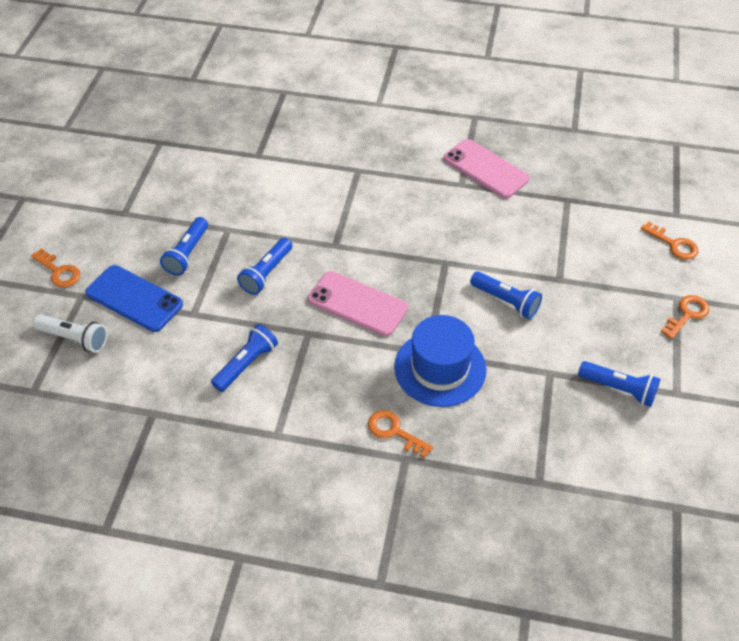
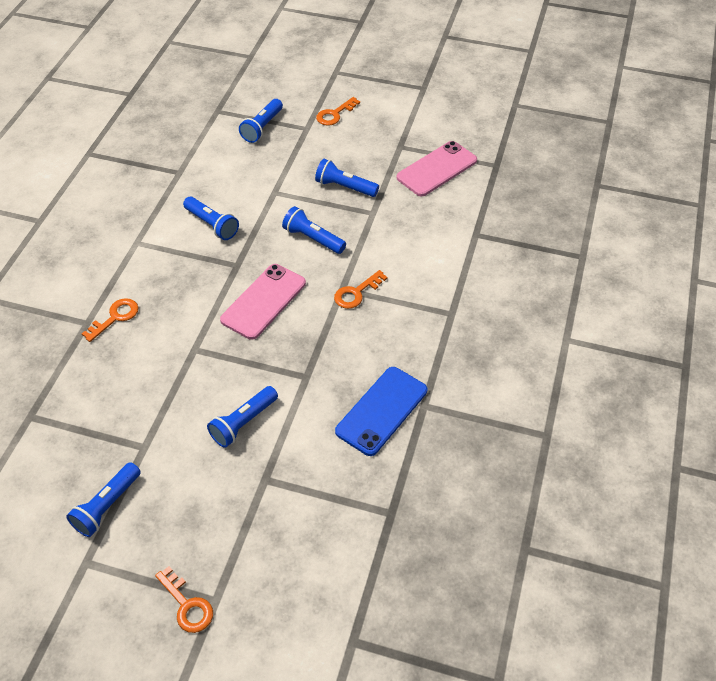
camera: 95 degrees right, 0 degrees up
white flashlight [33,314,107,353] -> blue flashlight [239,99,283,143]
blue phone [85,265,183,332] -> blue phone moved to [335,367,427,456]
blue hat [394,315,486,407] -> none
pink phone [443,139,530,198] -> pink phone moved to [397,141,477,196]
orange key [641,221,698,260] -> orange key moved to [334,270,387,309]

